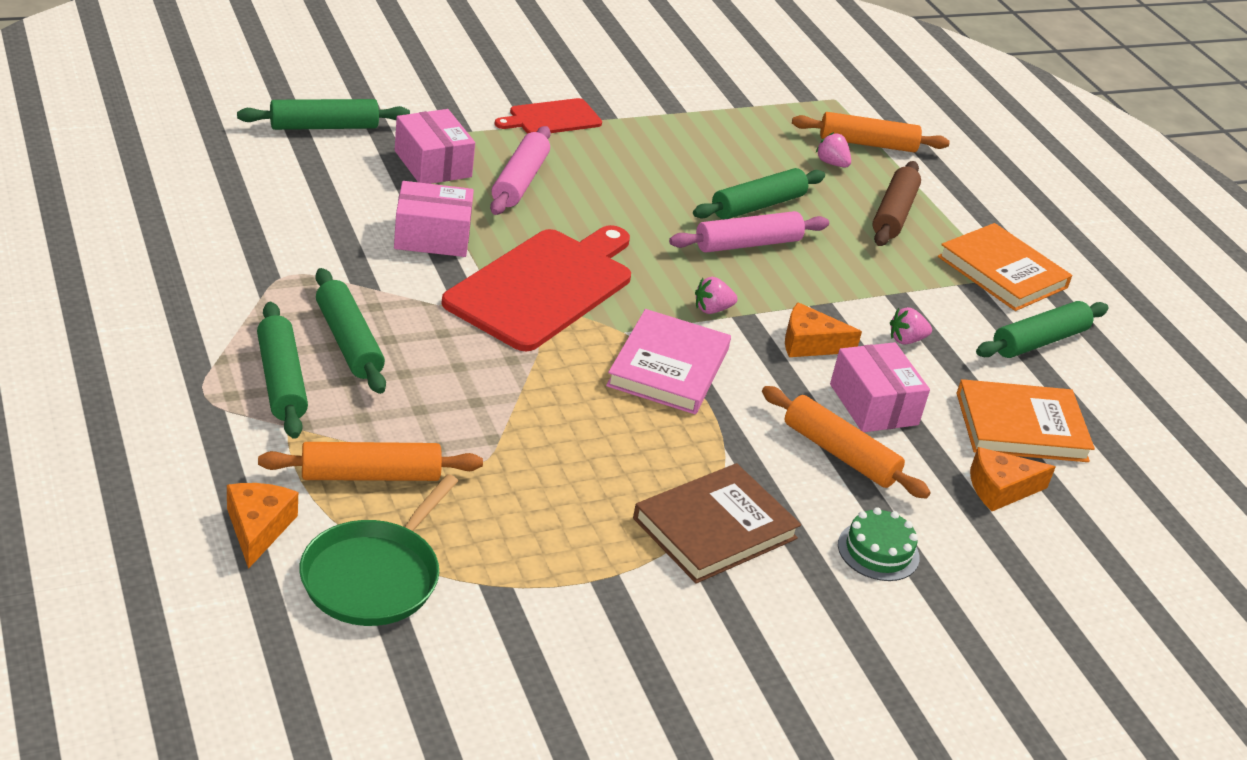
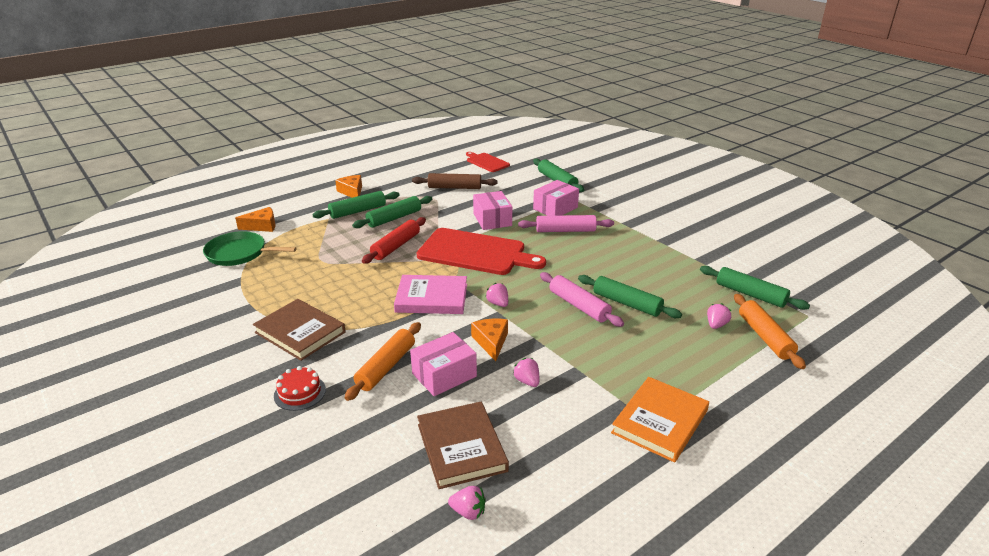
camera: 80 degrees right, 5 degrees down
orange rolling pin [258,442,483,481] -> none
red cutting board [495,98,602,134] -> red cutting board moved to [466,152,510,172]
green cake [838,507,920,581] -> red cake [274,366,326,411]
brown rolling pin [872,161,921,246] -> brown rolling pin moved to [412,173,497,189]
orange book [956,379,1095,462] -> brown book [417,402,509,489]
orange cheese [970,447,1056,511] -> orange cheese moved to [335,175,362,198]
green rolling pin [976,301,1109,358] -> green rolling pin moved to [700,266,810,310]
none -> red rolling pin [362,217,426,264]
none -> pink strawberry [448,486,486,520]

